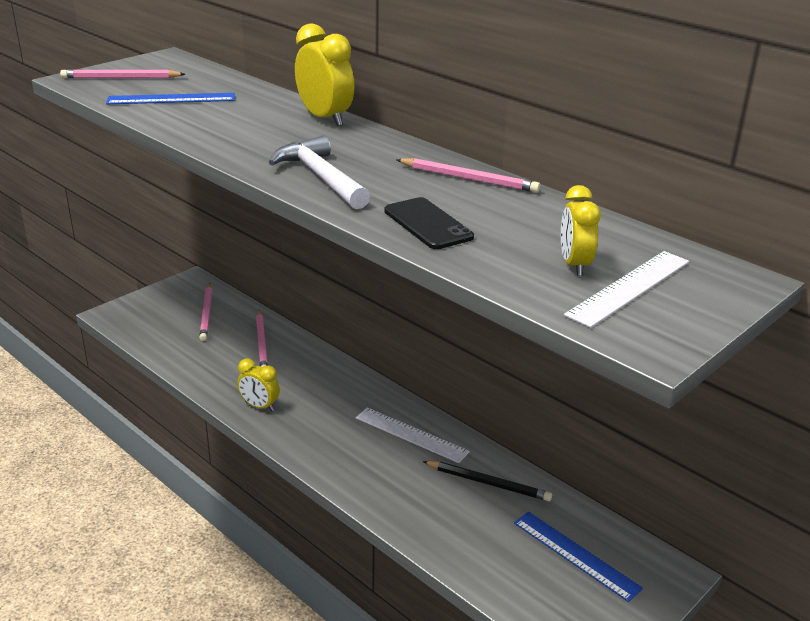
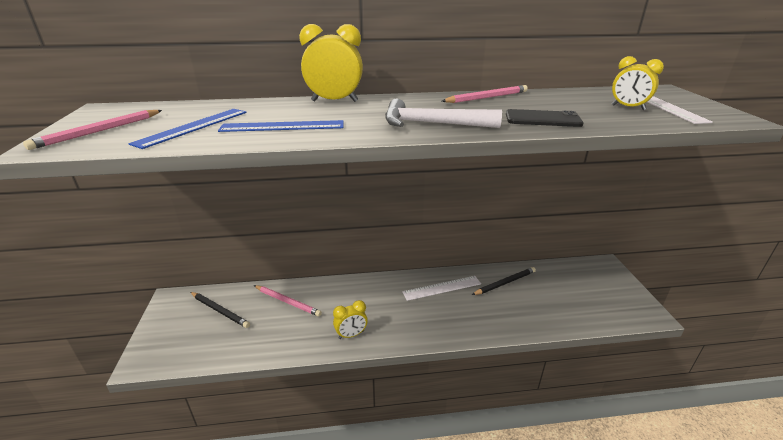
camera: 50 degrees left, 0 degrees up
pink pencil [199,283,212,341] -> black pencil [190,292,250,328]
blue ruler [514,512,643,602] -> blue ruler moved to [218,120,344,132]

